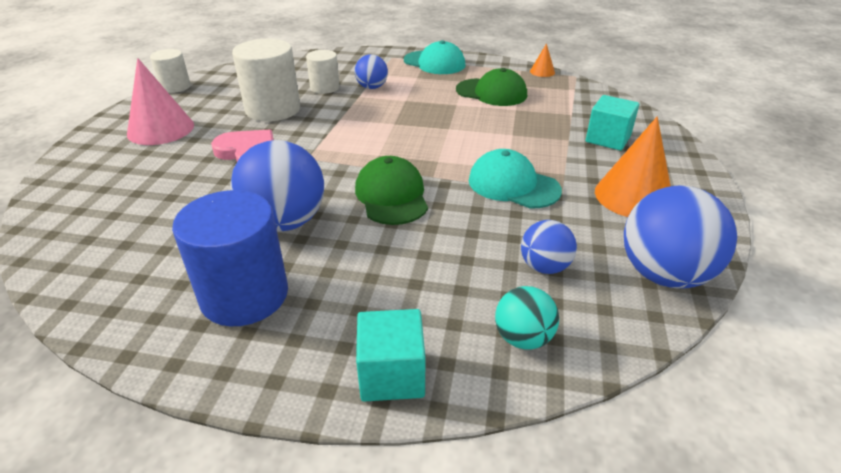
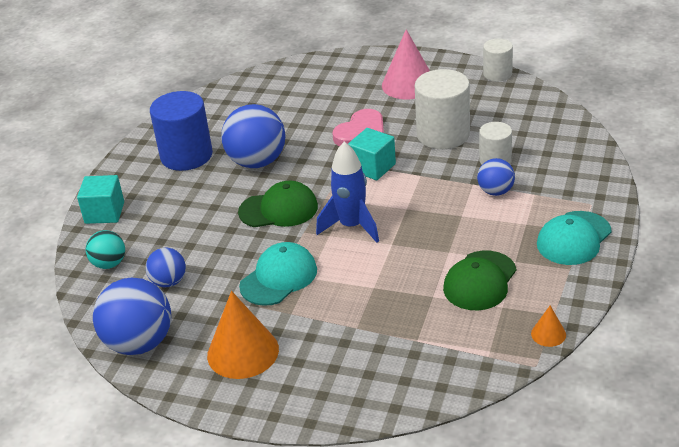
camera: 100 degrees right, 0 degrees up
turquoise cube [586,95,639,151] -> turquoise cube moved to [348,128,396,180]
none -> blue rocket [316,142,379,243]

